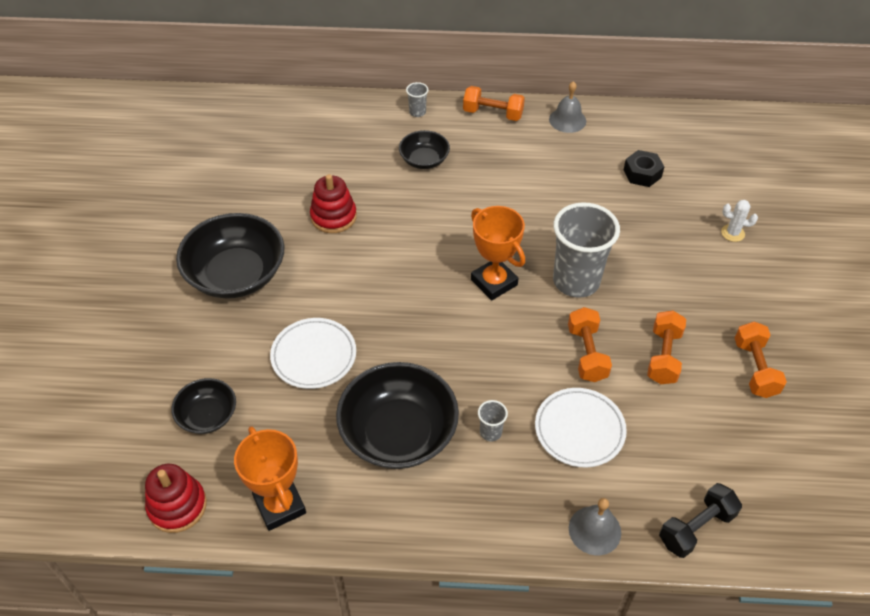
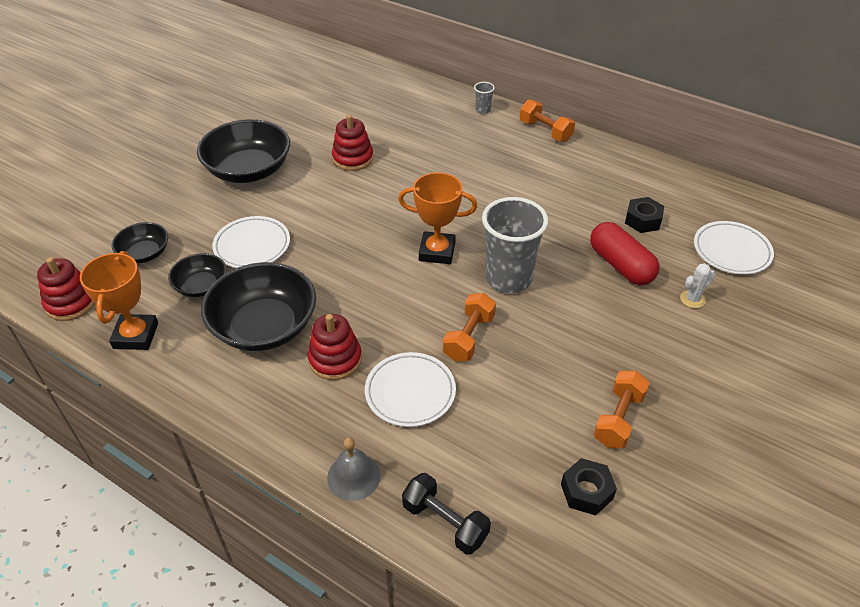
camera: 30 degrees right, 5 degrees down
black bowl [399,130,450,169] -> black bowl moved to [168,253,227,297]
orange trophy [471,206,525,301] -> orange trophy turned 75 degrees counterclockwise [398,172,477,264]
grey cup [478,400,508,441] -> red stacking toy [308,314,362,380]
grey bell [549,81,586,133] -> none
orange dumbbell [647,311,686,384] -> none
black dumbbell [659,483,742,558] -> black dumbbell turned 45 degrees clockwise [402,473,491,555]
white cactus [721,200,758,242] -> white cactus turned 75 degrees counterclockwise [680,263,715,308]
none -> black nut [561,458,617,516]
none -> red capsule [590,222,660,285]
none -> white plate [694,221,774,275]

